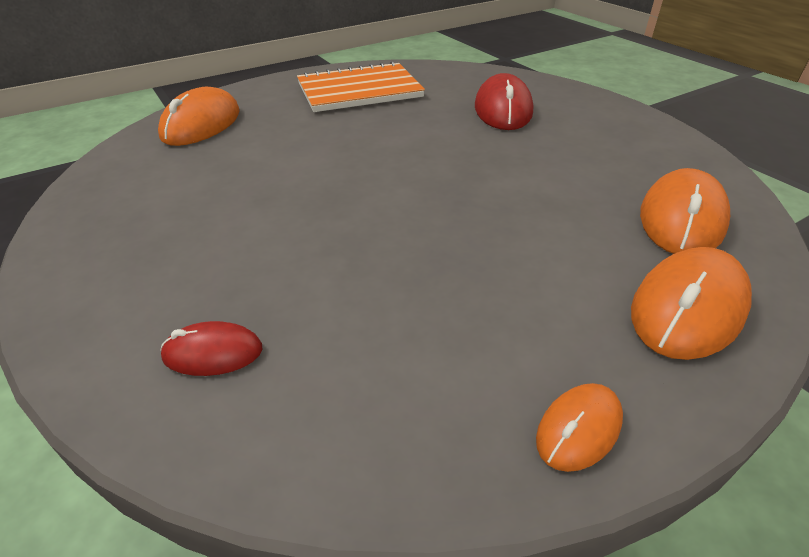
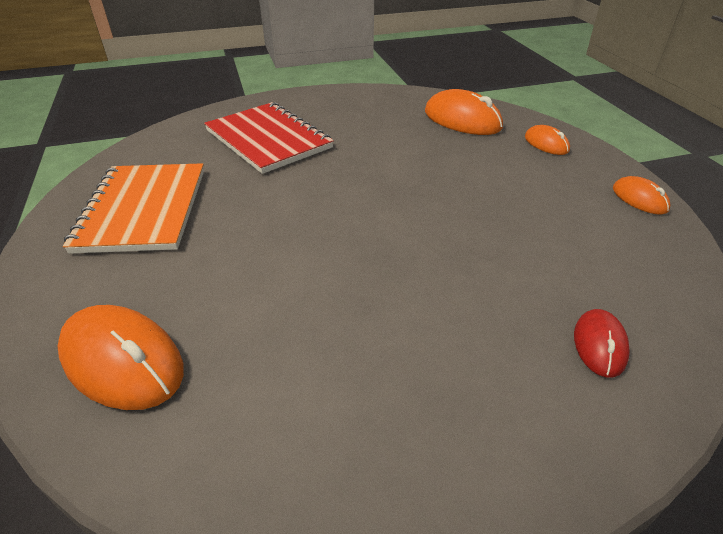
camera: 75 degrees left, 0 degrees up
red mouse [475,73,533,130] -> red notebook [204,102,334,174]
orange mouse [631,247,752,360] -> orange mouse [525,125,570,155], size x0.56

